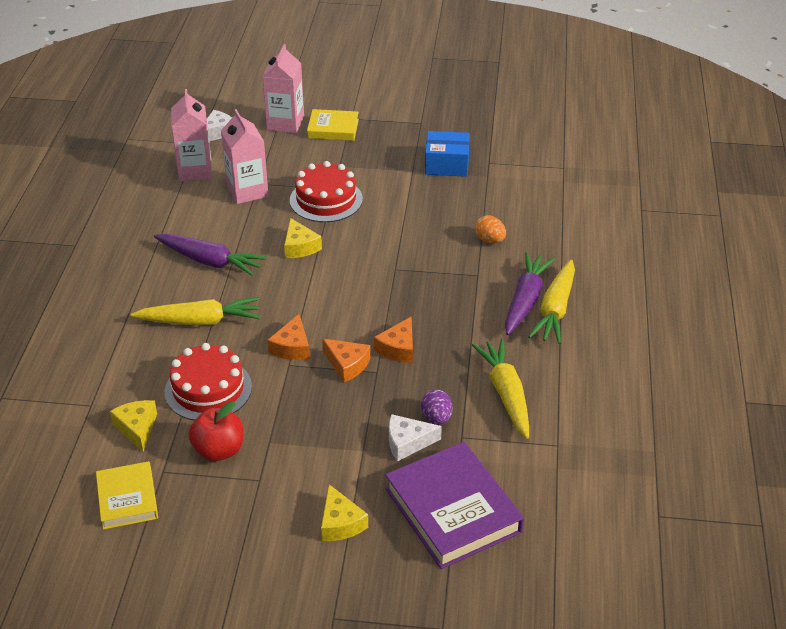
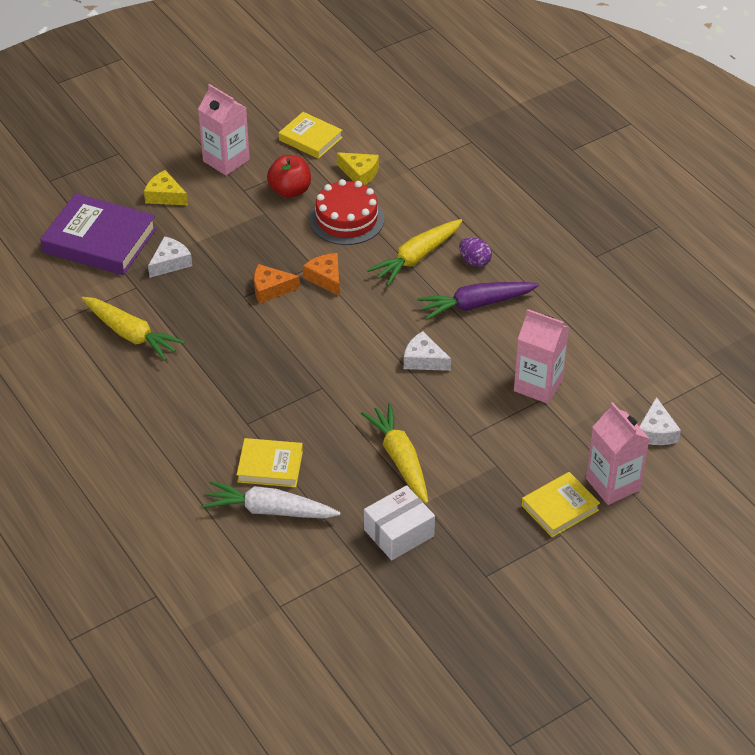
camera: 140 degrees right, 5 degrees up
pink carton [171,89,212,181] -> pink carton moved to [198,84,250,176]
yellow cheese [284,218,322,258] -> white cheese [404,331,451,371]
red cake [290,161,363,222] -> none
orange cheese [374,316,413,363] -> none
purple egg [421,389,452,425] -> purple egg moved to [459,237,492,267]
blue box [425,131,470,177] -> white box [364,485,435,560]
orange egg [475,215,506,243] -> yellow book [237,438,303,487]
purple carrot [505,252,555,335] -> none
yellow carrot [528,260,575,344] -> yellow carrot moved to [361,403,428,504]
none -> white carrot [203,481,341,519]

